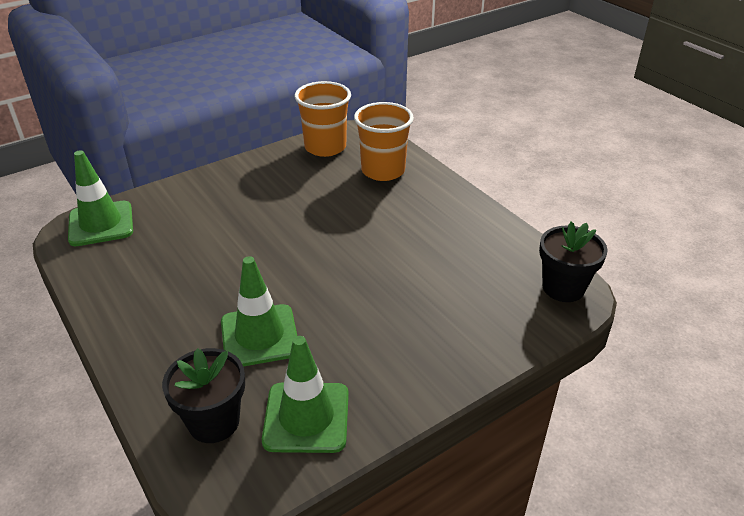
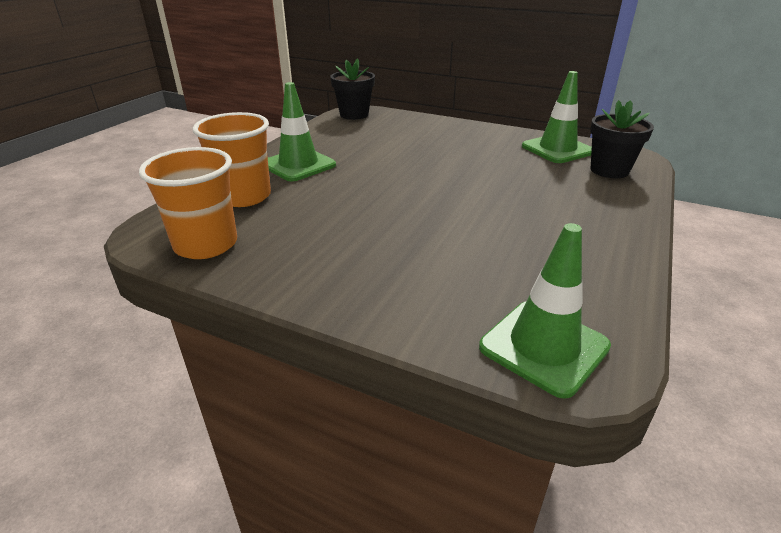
camera: 120 degrees left, 5 degrees down
green traffic cone [221,256,297,367] -> green traffic cone moved to [268,82,336,182]

